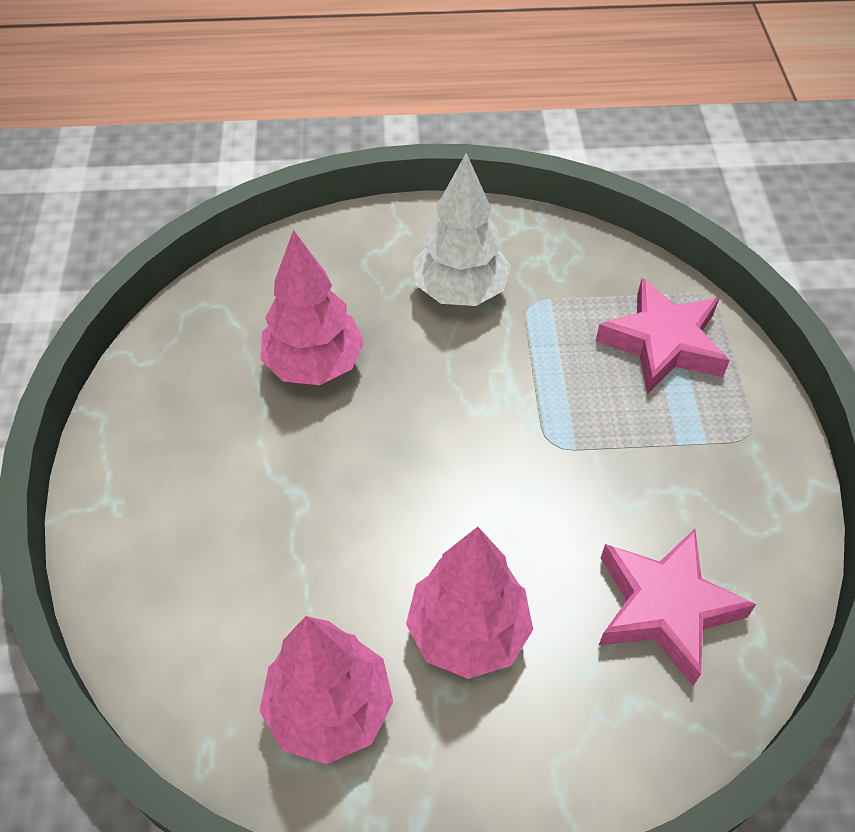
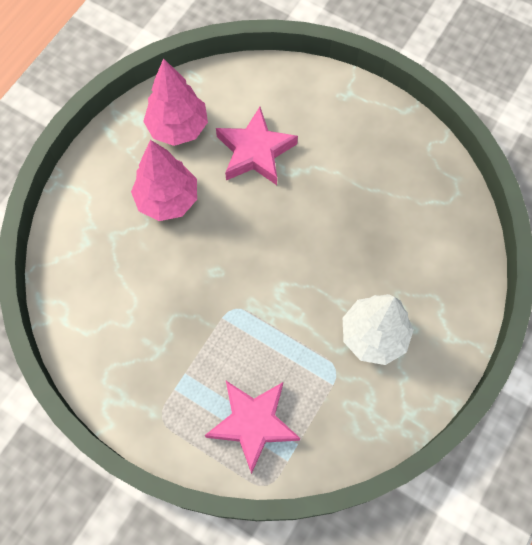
camera: 125 degrees right, 15 degrees up
pink tree [260,230,364,385] -> none
pink star [598,529,756,686] -> pink star moved to [216,107,298,185]

